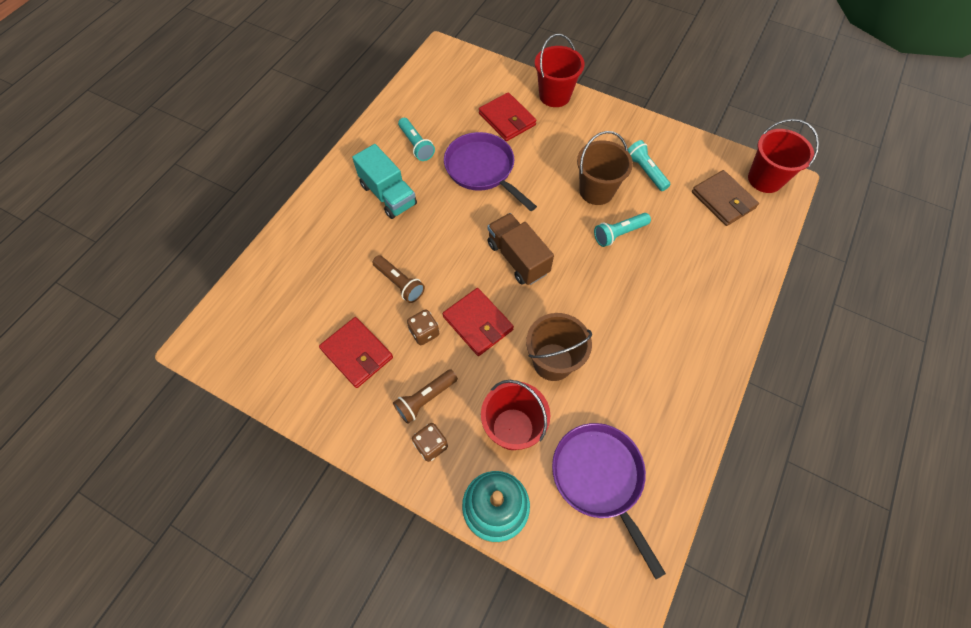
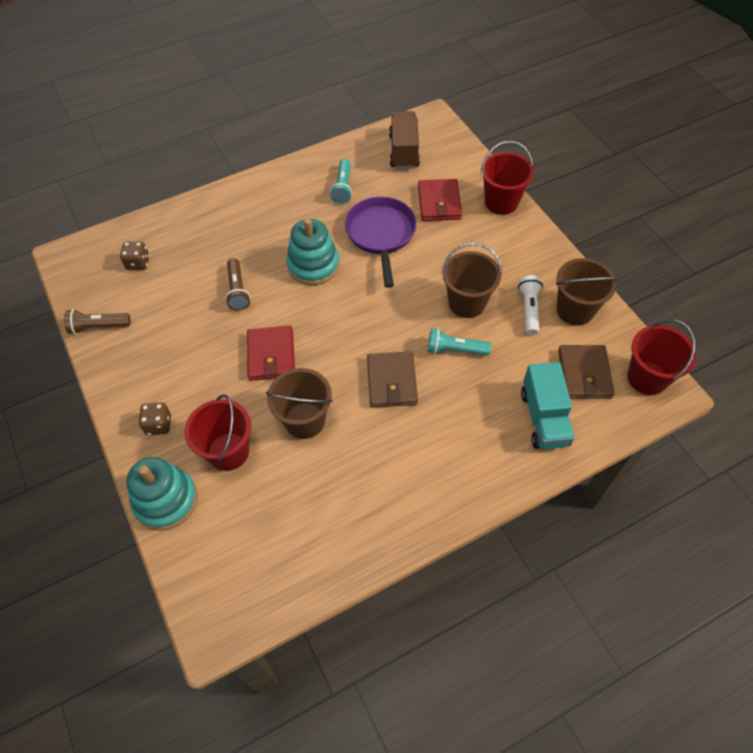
camera: 35 degrees right, 5 degrees down
red wallet [319,317,393,388] -> none
turquoise truck [352,144,417,219] -> turquoise truck moved to [521,362,575,449]
brown flashlight [393,369,458,424] -> brown flashlight moved to [64,309,131,334]
brown dice [407,309,439,345] -> brown dice moved to [120,242,150,270]
brown truck [488,213,554,285] -> brown truck moved to [389,111,420,169]
purple pan [552,423,666,579] -> none
turquoise flashlight [628,140,671,191] -> white flashlight [518,275,543,335]
none -> turquoise stacking toy [286,218,340,285]
none -> brown wallet [367,351,418,408]
none -> brown bucket [556,258,618,326]

